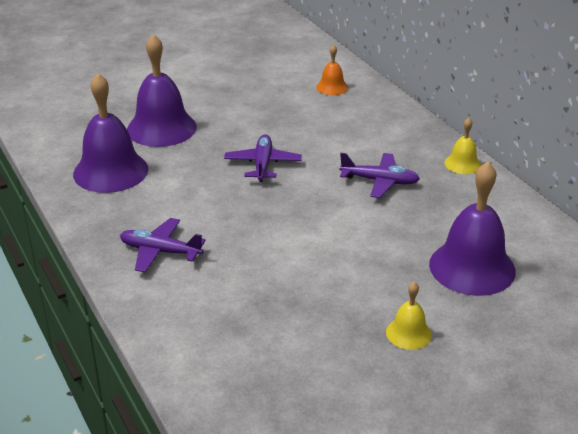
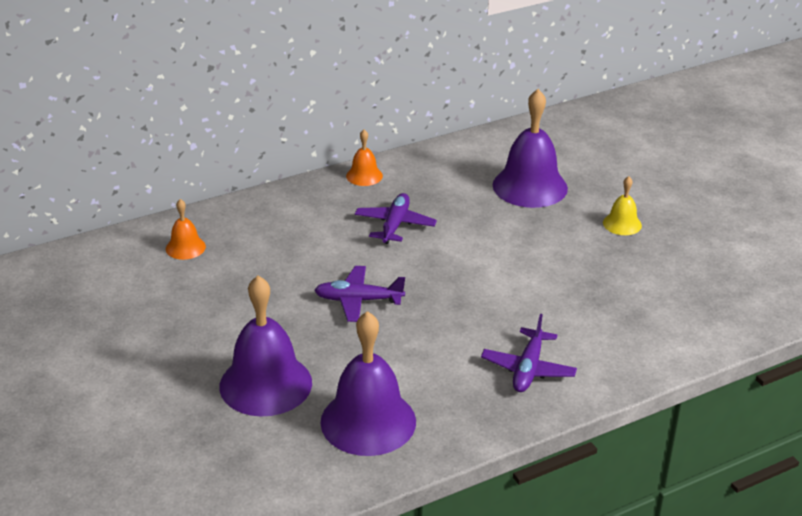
camera: 90 degrees left, 0 degrees up
yellow bell [445,118,481,174] -> orange bell [346,130,383,186]

